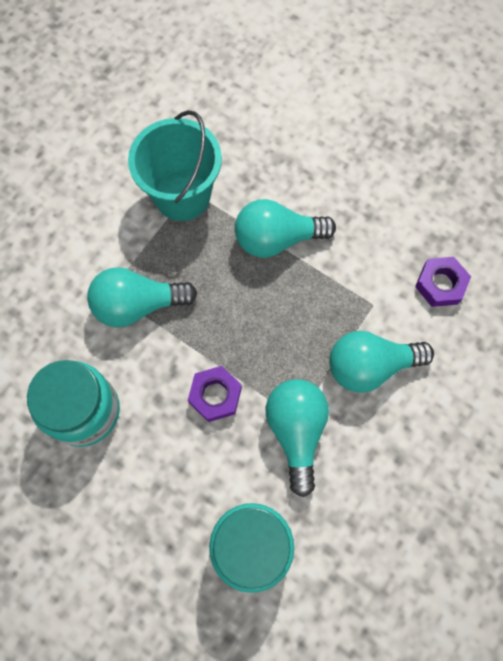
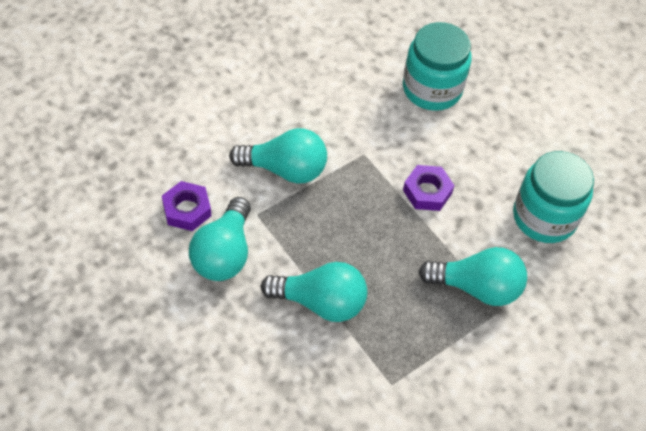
camera: 165 degrees left, 15 degrees down
turquoise bucket [128,110,222,221] -> none
turquoise light bulb [266,379,329,497] -> turquoise light bulb moved to [189,197,251,281]

